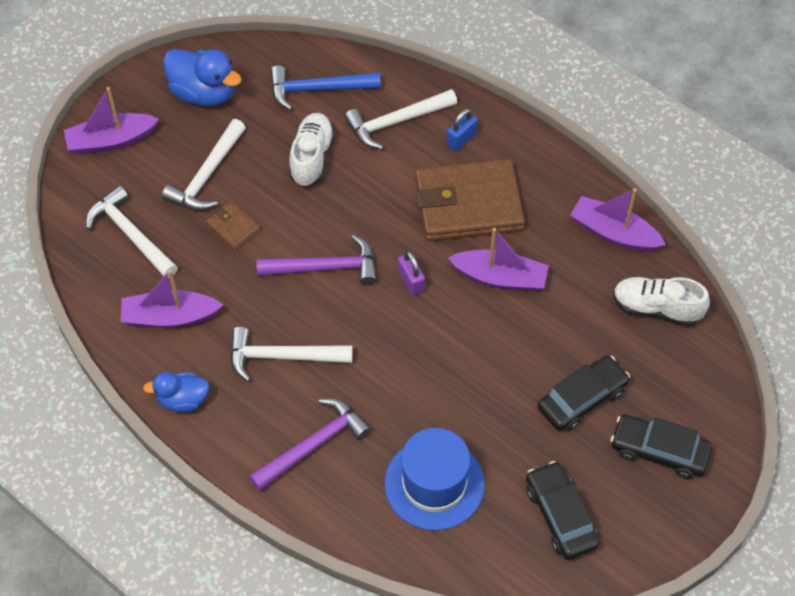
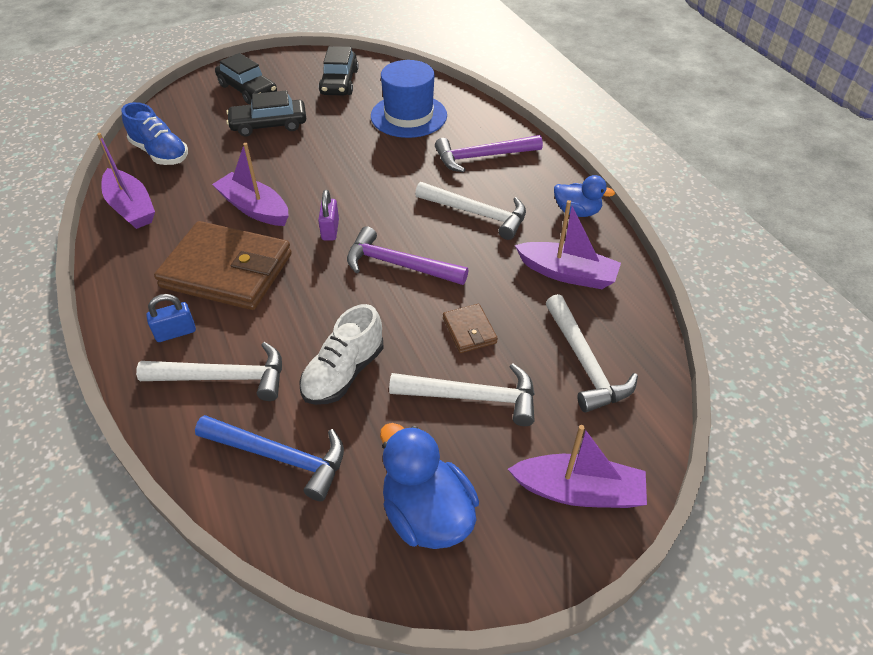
camera: 155 degrees left, 10 degrees down
white hammer [162,119,246,211] -> white hammer turned 45 degrees clockwise [389,363,535,426]
white shoe [613,277,710,327] -> blue shoe [122,102,188,165]

